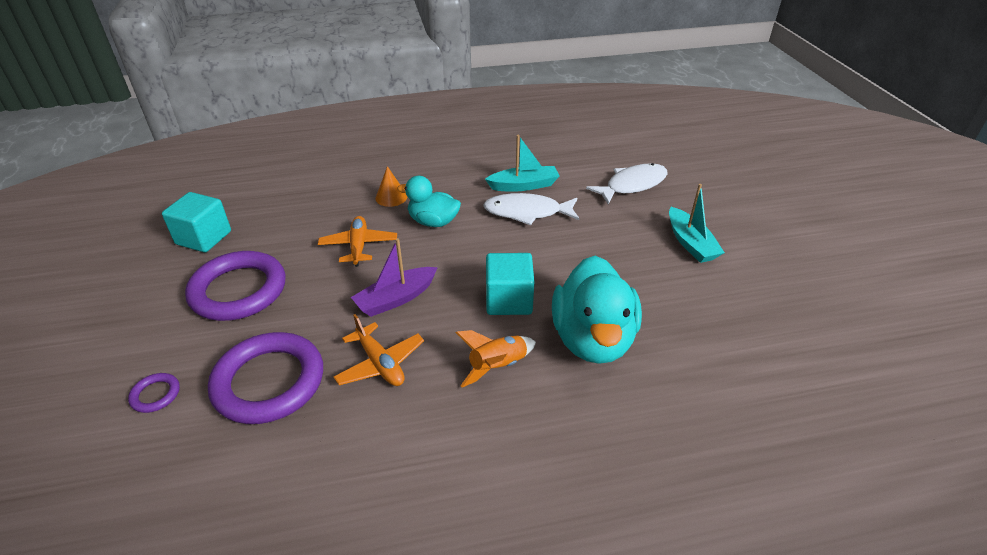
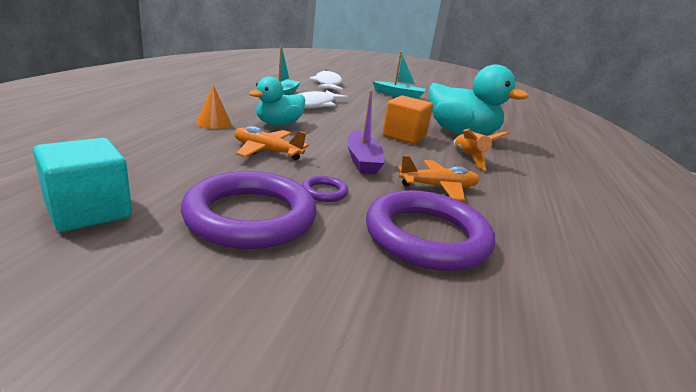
camera: 65 degrees left, 15 degrees down
purple ring [128,373,180,413] -> purple ring moved to [302,176,348,202]
turquoise cube [486,253,534,315] -> orange cube [383,95,433,144]

